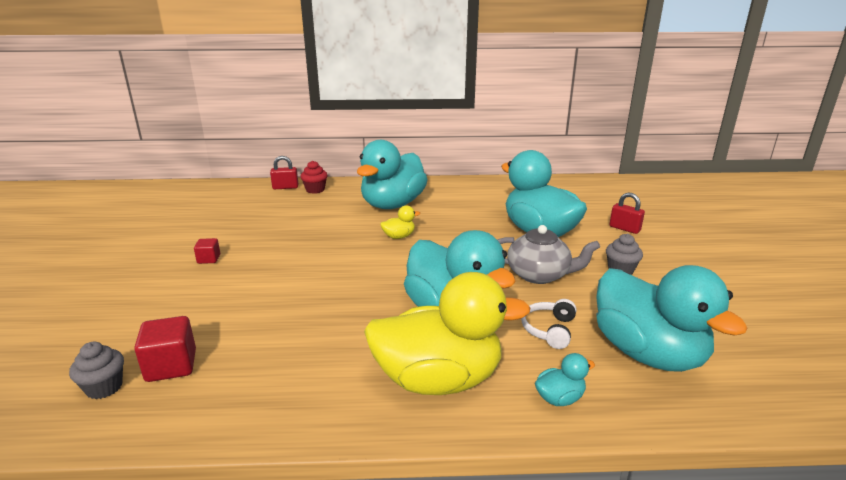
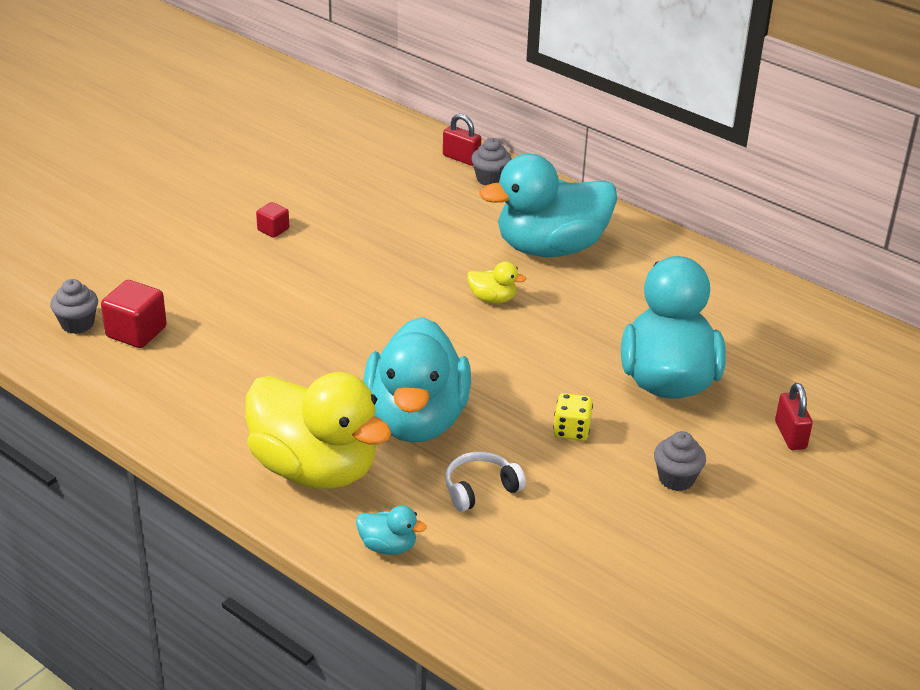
camera: 40 degrees right, 10 degrees up
red cupcake [300,161,328,194] -> grey cupcake [471,138,512,185]
grey teapot [498,225,600,284] -> yellow dice [553,393,593,441]
turquoise duck [596,265,748,372] -> none

